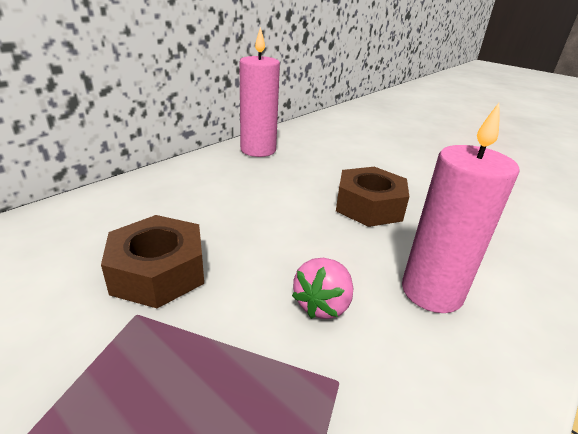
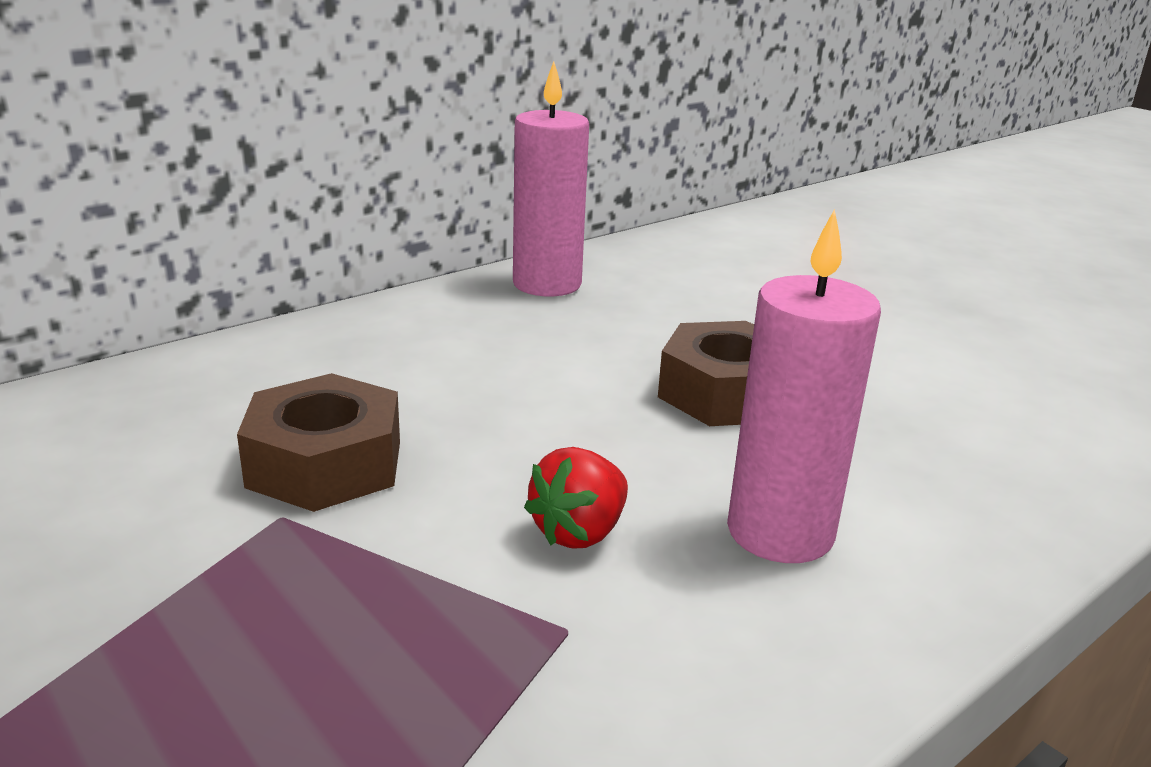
camera: 10 degrees right, 5 degrees down
pink strawberry [292,258,354,319] -> red strawberry [524,447,628,549]

